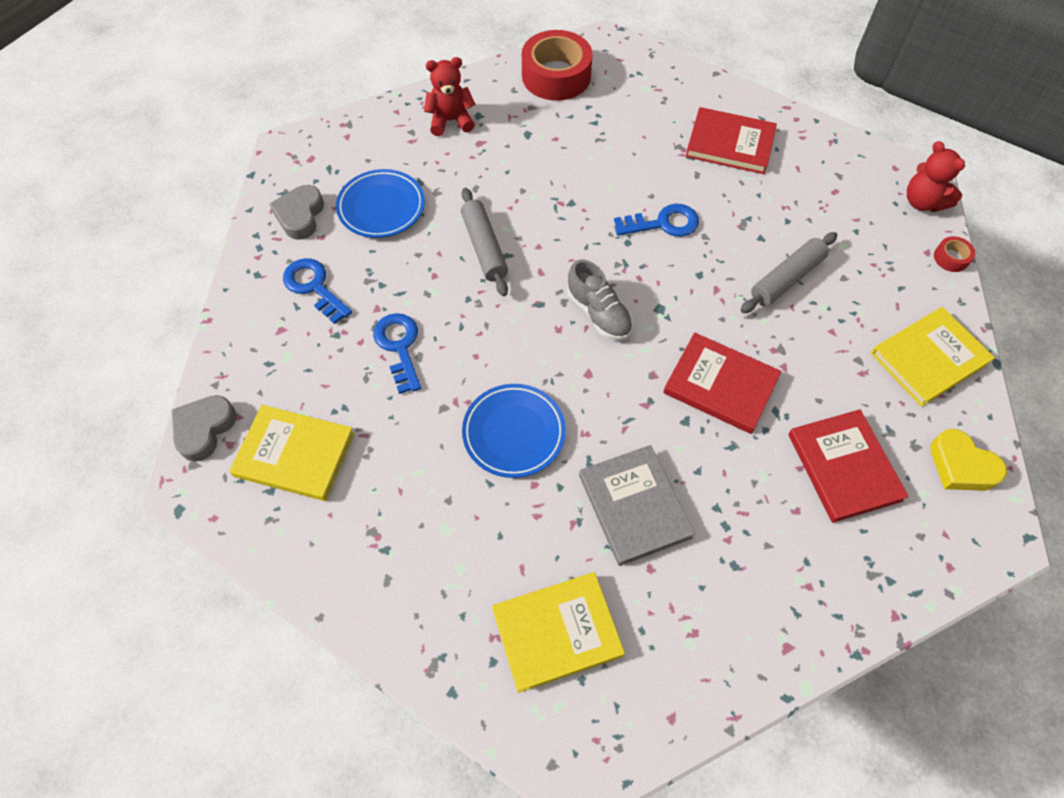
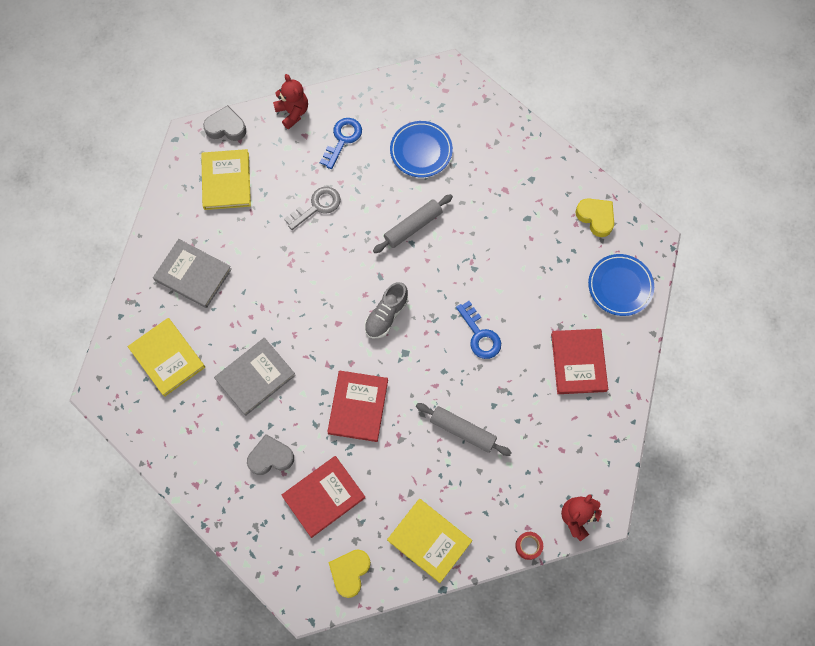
camera: 70 degrees right, 10 degrees up
grey heart [269,185,324,240] -> grey heart moved to [247,434,294,475]
blue key [373,313,421,394] -> grey key [284,187,341,230]
red teddy bear [424,57,475,136] -> red teddy bear moved to [273,74,308,129]
blue plate [462,384,566,478] -> blue plate moved to [588,254,654,316]
red tape [522,30,593,101] -> yellow heart [575,198,614,237]
none -> grey book [153,239,232,308]

